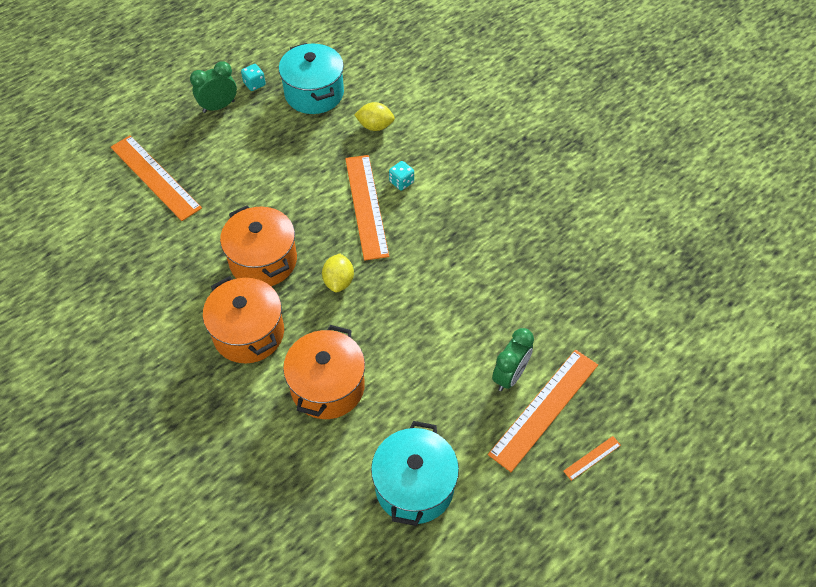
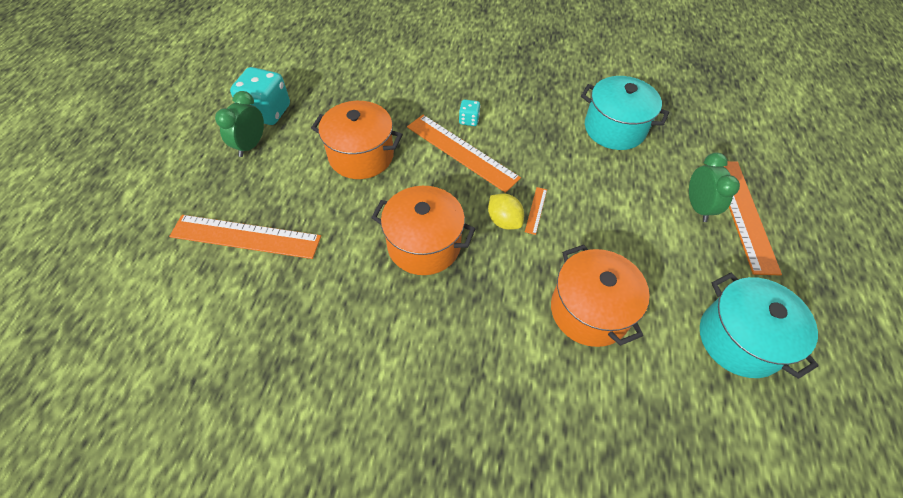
camera: 40 degrees left, 0 degrees up
orange pot [203,276,284,363] -> orange pot moved to [311,101,403,179]
turquoise dice [241,64,266,91] -> turquoise dice [230,67,290,125], size x2.06
turquoise pot [279,43,344,114] -> turquoise pot moved to [581,76,669,150]
yellow lemon [354,102,395,131] -> none
orange ruler [563,436,621,481] -> orange ruler moved to [525,187,547,235]

